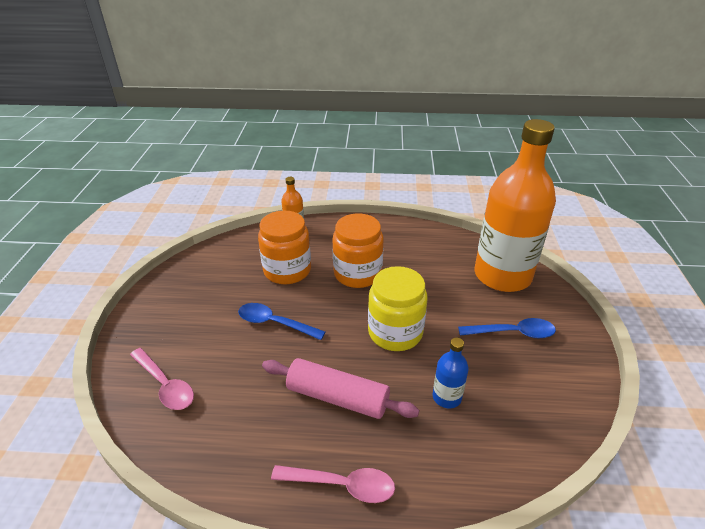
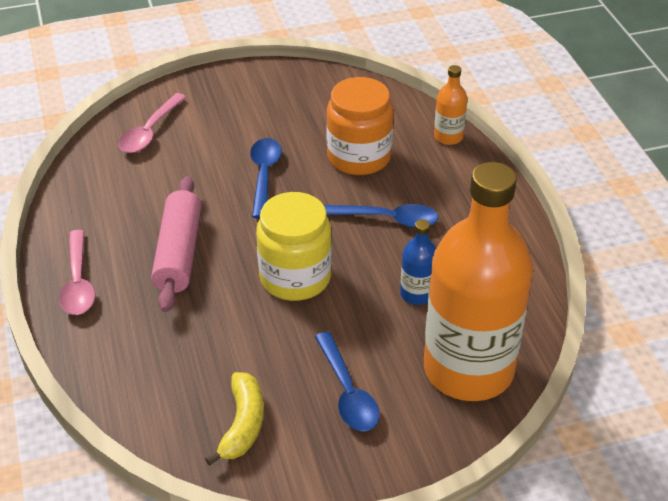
camera: 70 degrees right, 5 degrees up
orange jar [332,213,384,288] -> blue spoon [324,204,438,228]
blue bottle [433,338,469,408] -> blue bottle moved to [400,219,436,305]
none -> yellow banana [205,372,264,466]

